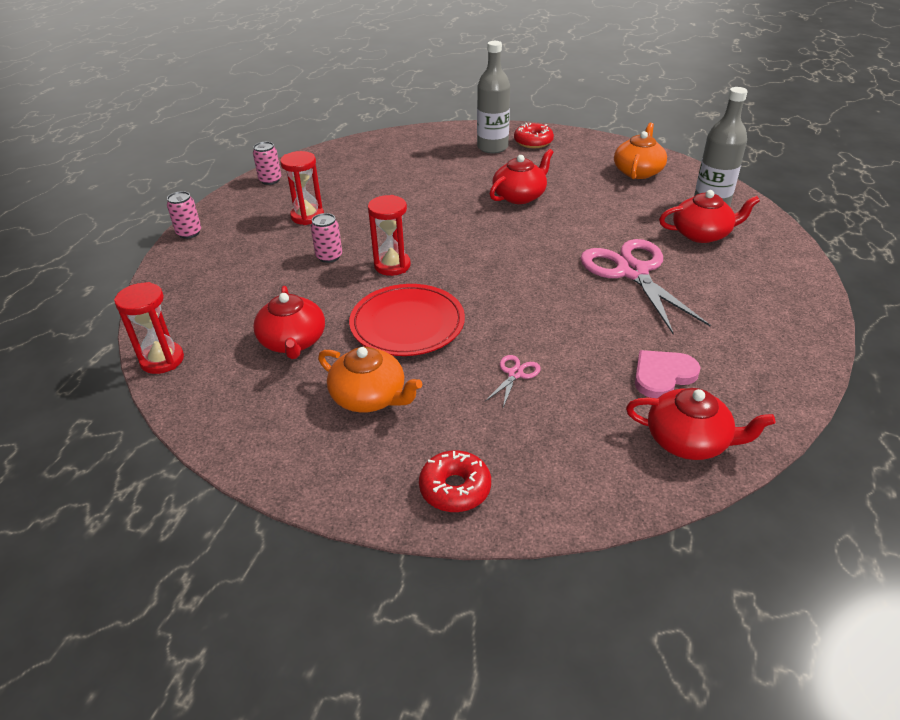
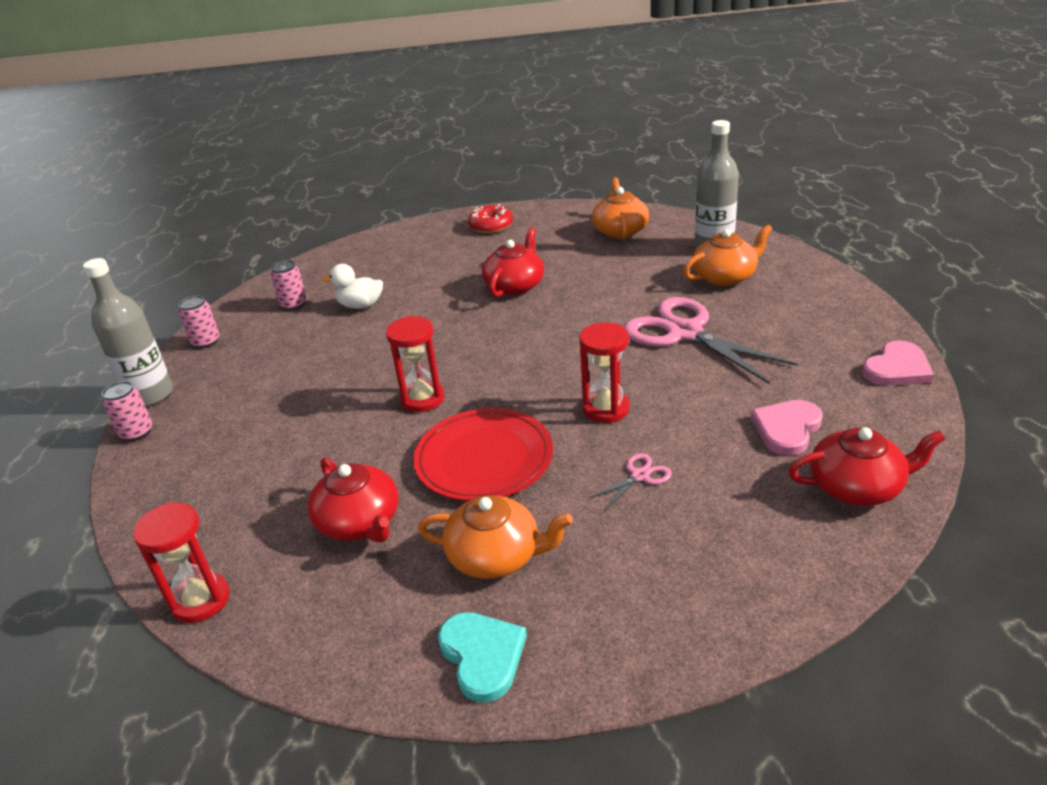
camera: 20 degrees left, 5 degrees down
red hourglass [280,151,324,225] -> red hourglass moved to [579,322,630,423]
pink can [311,213,342,263] -> pink can moved to [270,260,307,311]
red donut [419,450,491,512] -> none
grey bottle [477,41,510,154] -> grey bottle moved to [83,258,173,407]
pink scissors [485,355,541,408] -> pink scissors turned 45 degrees clockwise [589,453,672,510]
red teapot [659,190,760,243] -> orange teapot [683,224,772,286]
none -> white duck [322,264,383,309]
none -> turquoise heart [438,612,527,703]
none -> pink heart [862,340,934,386]

